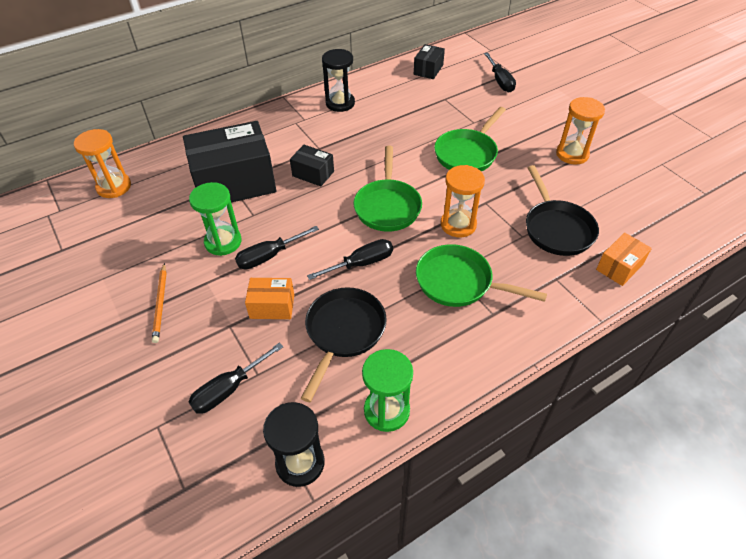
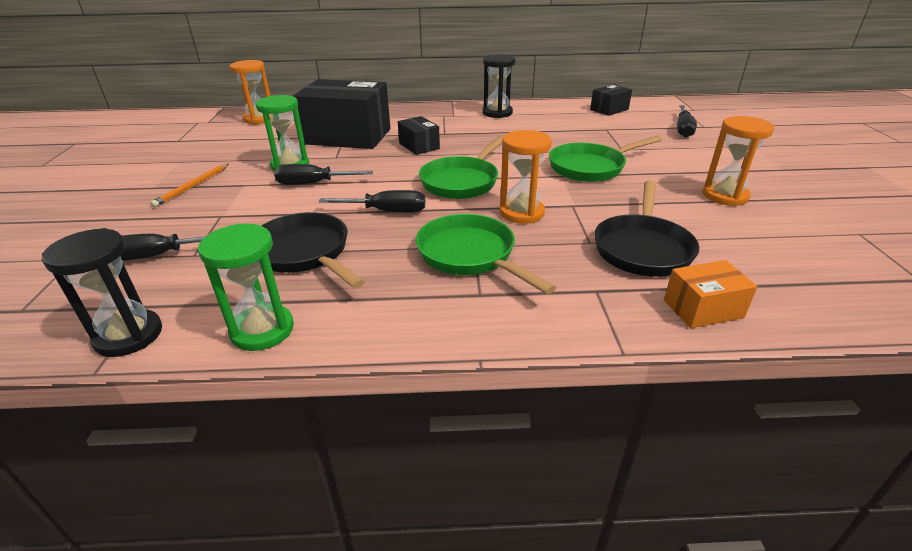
camera: 30 degrees right, 15 degrees down
orange box [245,278,294,319] -> none
black pan [301,287,387,402] -> black pan turned 90 degrees counterclockwise [261,212,365,289]

